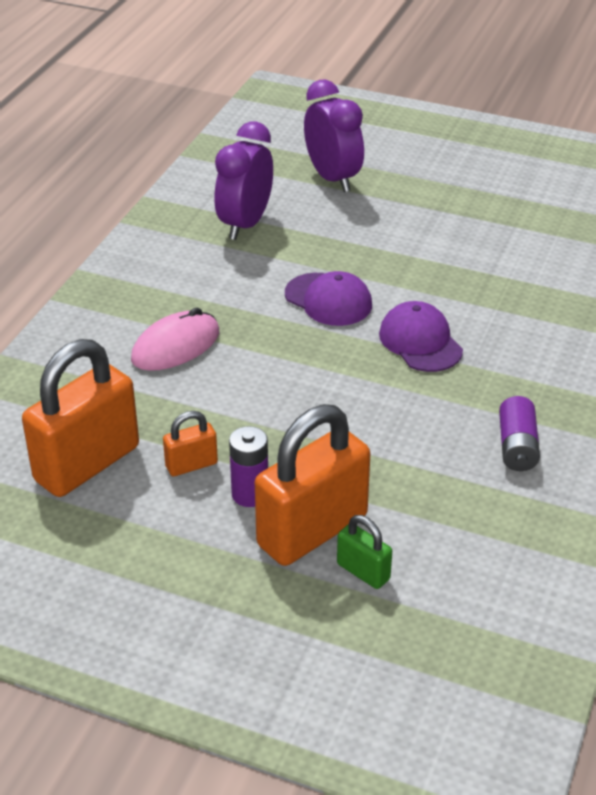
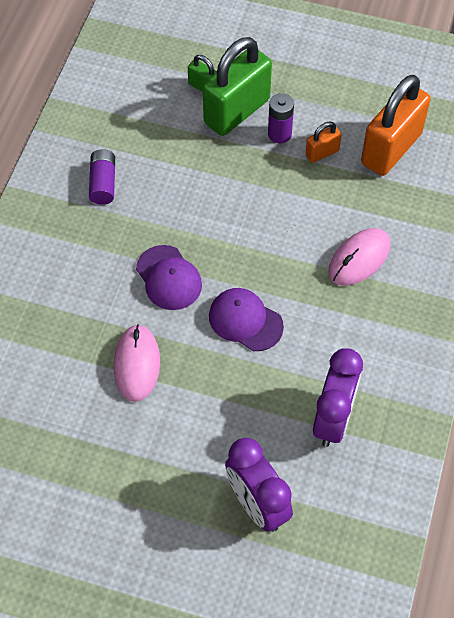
camera: 175 degrees right, 20 degrees up
orange padlock [255,404,370,566] -> green padlock [203,37,272,136]
none -> pink mouse [114,324,160,402]

